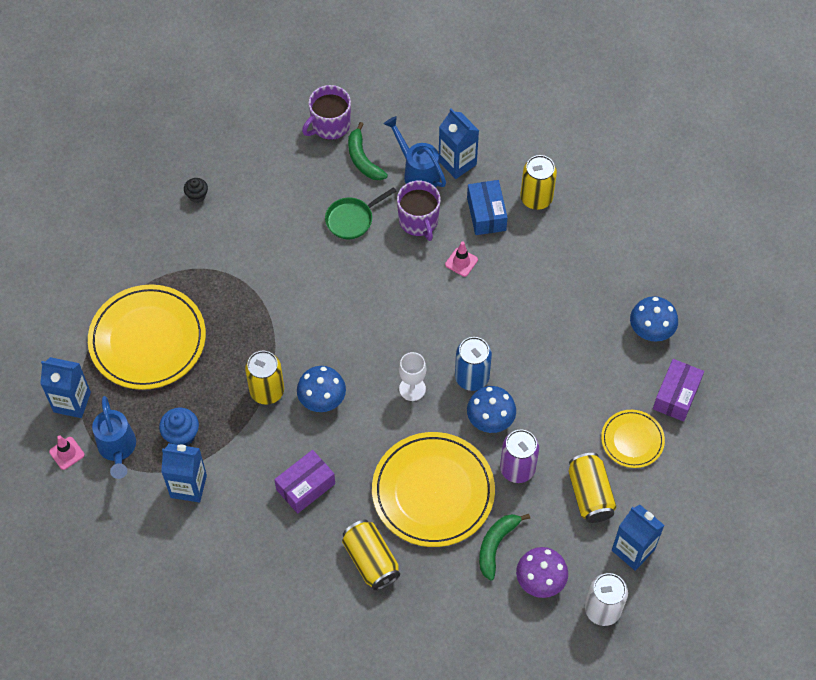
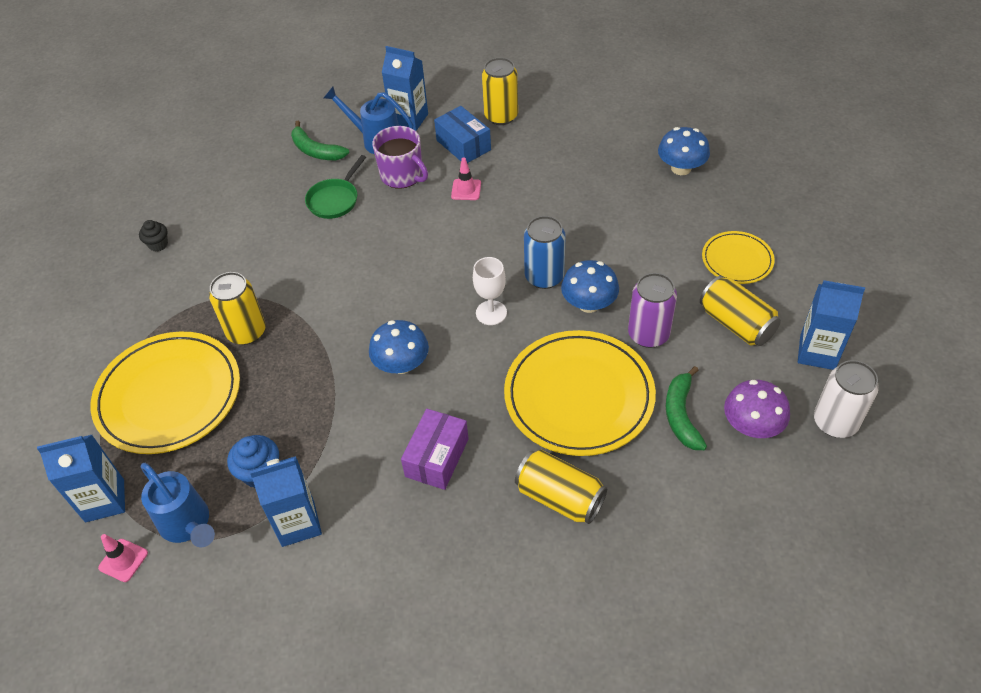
camera: 25 degrees left, 10 degrees down
yellow can [245,351,284,405] -> yellow can moved to [209,272,266,345]
purple mug [302,85,351,140] -> none
purple box [653,359,704,422] -> none

